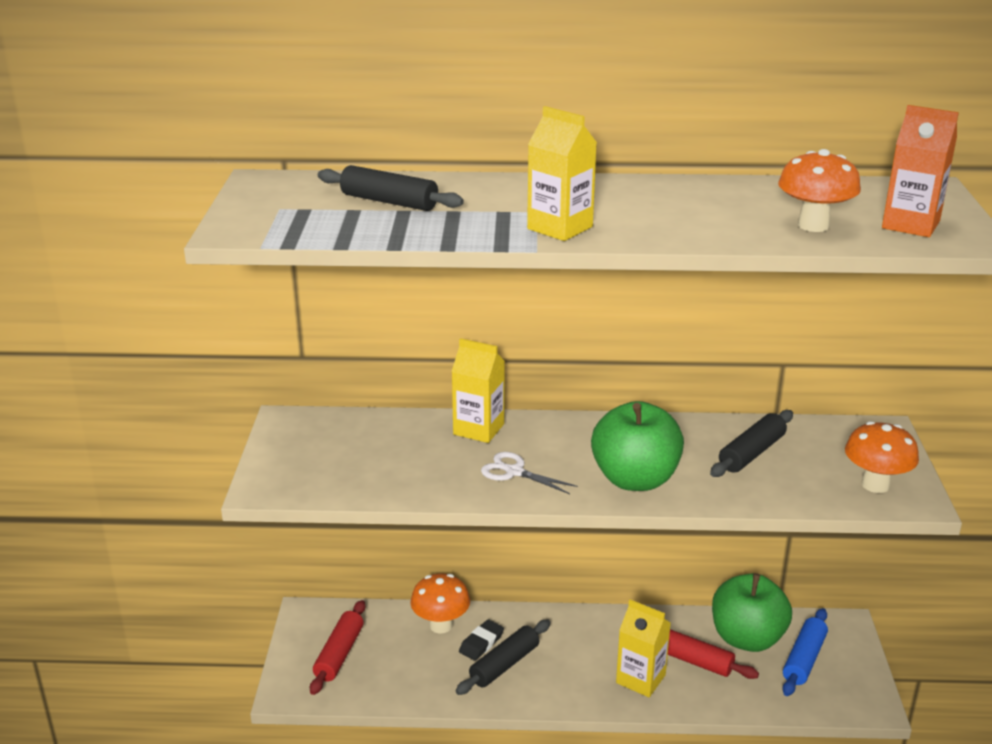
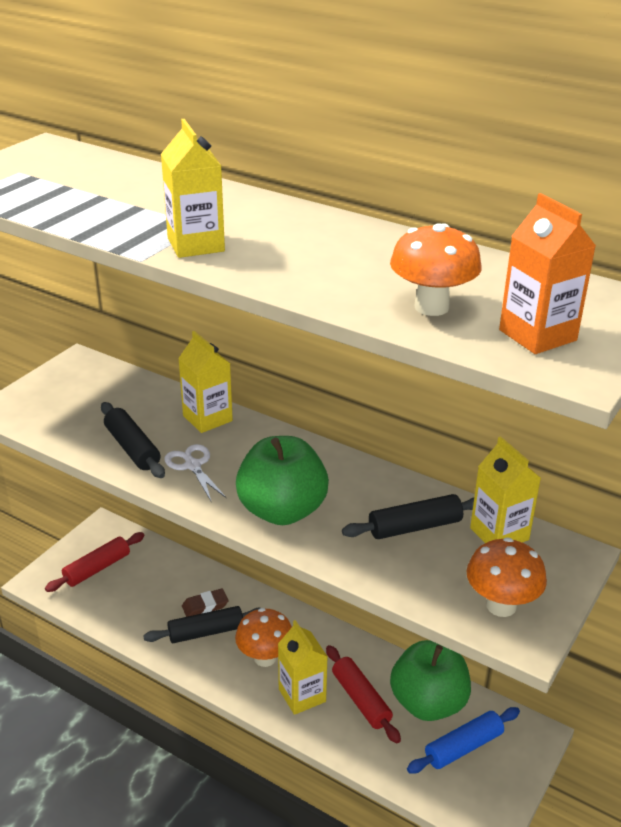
camera: 30 degrees right, 5 degrees up
black rolling pin [318,165,464,211] -> black rolling pin moved to [101,402,165,478]
orange mushroom [410,574,470,633] -> orange mushroom moved to [235,608,292,667]
black eraser [459,619,504,661] -> brown eraser [182,588,228,617]
none -> yellow carton [470,436,541,543]

